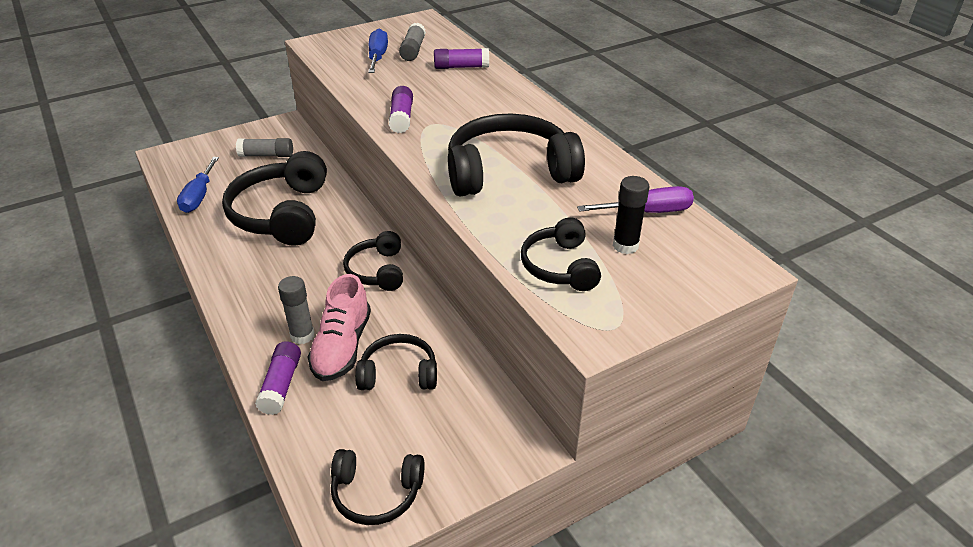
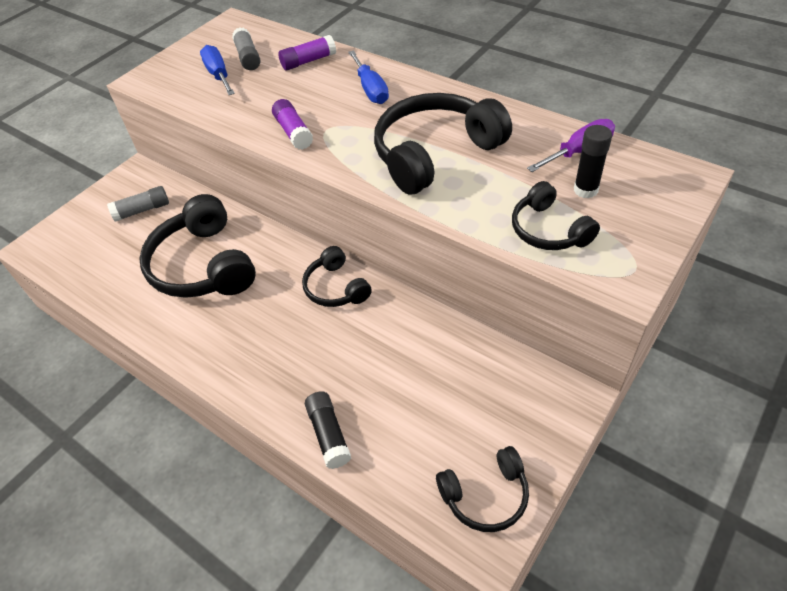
camera: 20 degrees left, 10 degrees up
blue screwdriver [177,157,219,213] -> blue screwdriver moved to [348,50,389,104]
purple glue stick [255,341,301,415] -> black glue stick [305,391,351,469]
grey glue stick [278,276,315,344] -> none
pink shoe [308,274,371,381] -> none
black headphones [355,334,437,390] -> none

